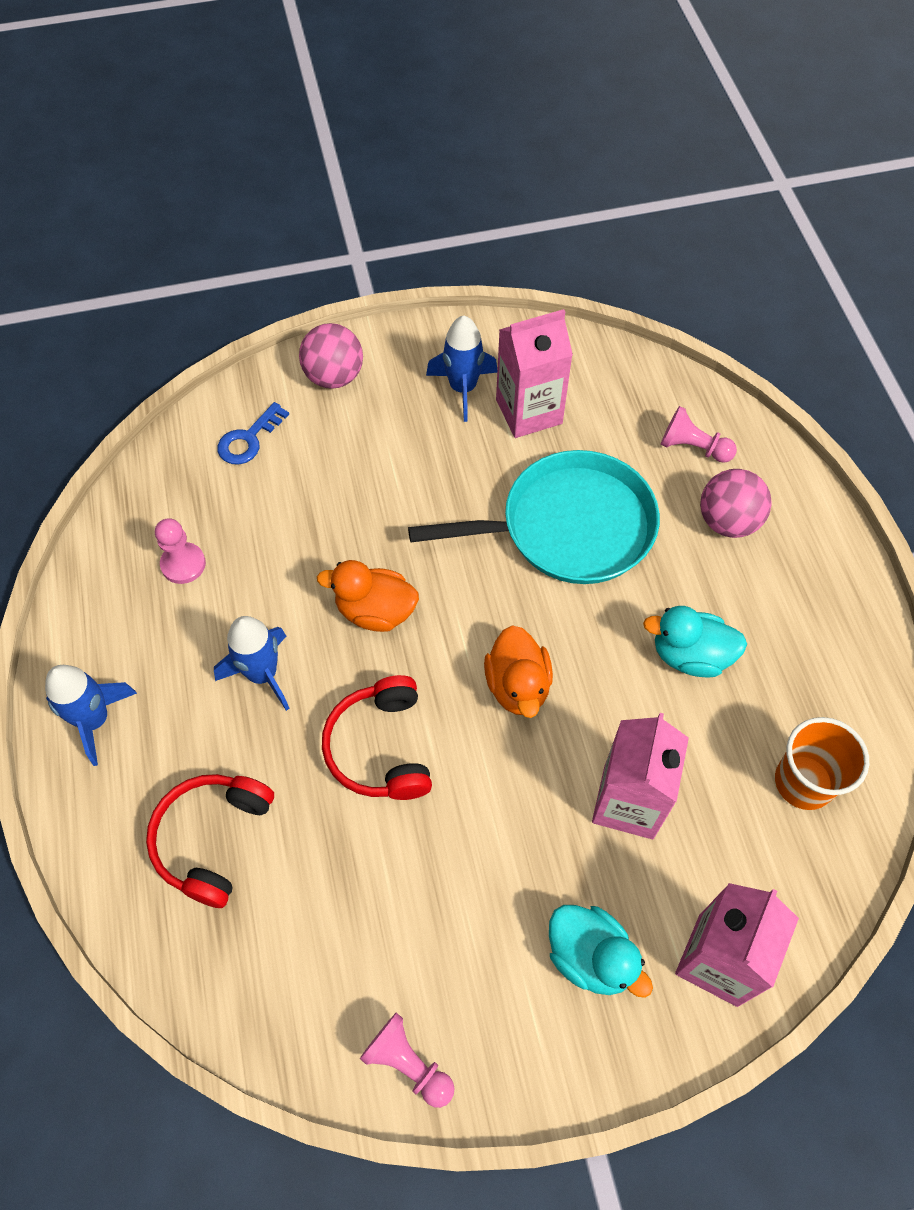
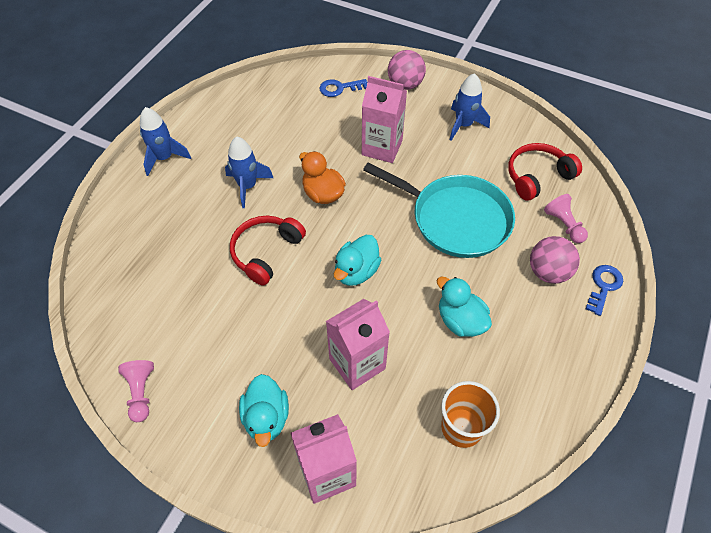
camera: 40 degrees right, 5 degrees down
red headphones [146,774,274,908] -> red headphones moved to [508,143,582,201]
pink pawn [155,518,206,584] -> none
orange duck [484,625,553,718] -> turquoise duck [334,235,381,286]
pink carton [496,309,573,438] -> pink carton moved to [362,76,407,163]
none -> blue key [586,265,623,316]

